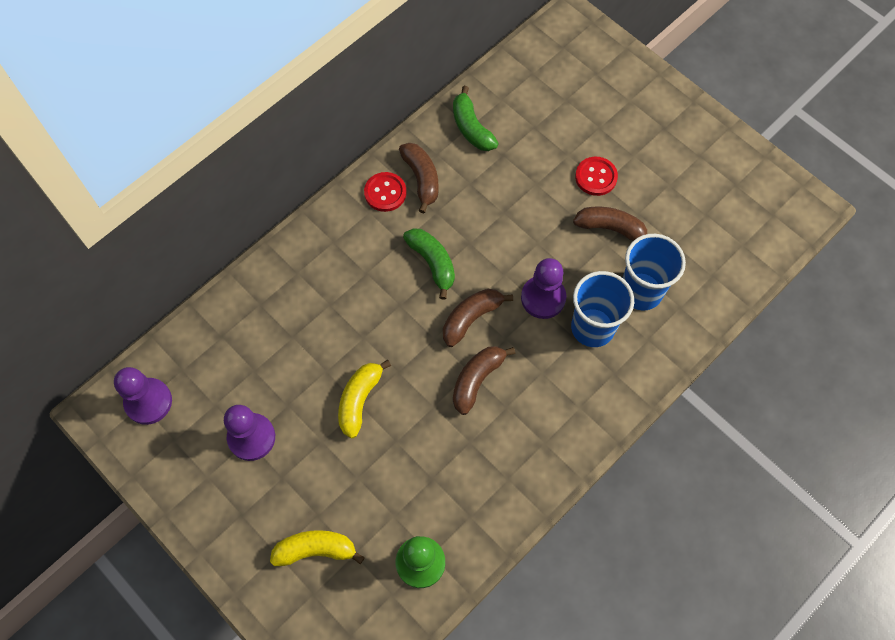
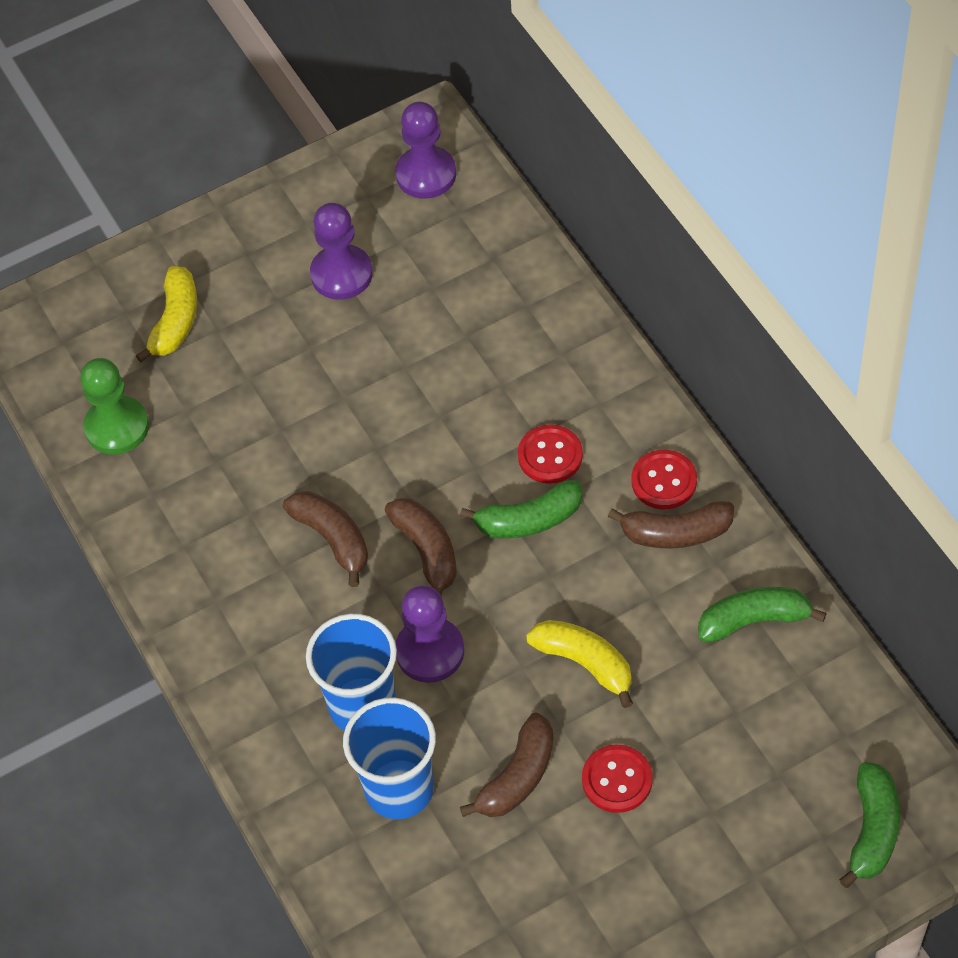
camera: 110 degrees right, 10 degrees down
yellow banana [338,360,391,439] -> yellow banana moved to [526,620,633,708]
none -> red button [518,425,583,484]
none -> green banana [839,762,900,888]

